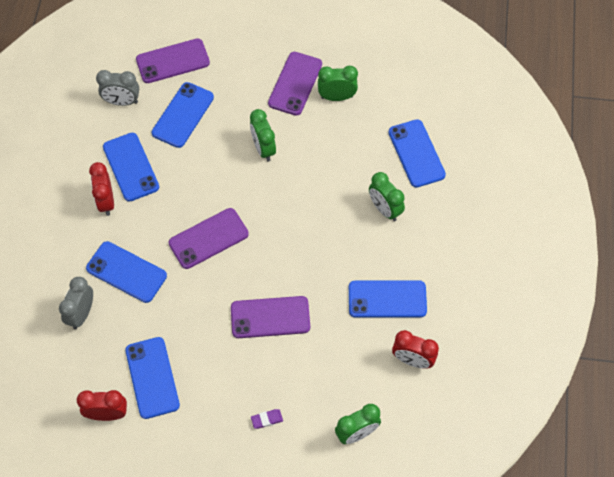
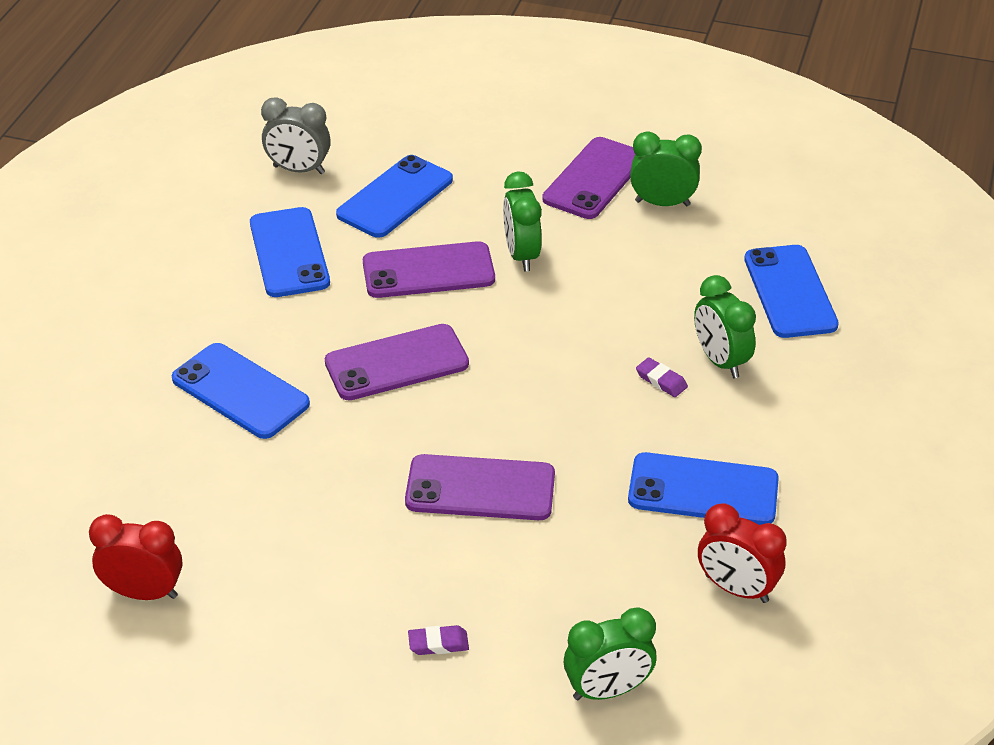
camera: 10 degrees right, 20 degrees down
grey clock [59,277,93,329] -> none
red clock [89,162,114,216] -> none
blue phone [125,337,180,419] -> none
purple phone [136,38,210,83] -> purple phone moved to [363,241,495,298]
none -> purple eraser [636,357,688,397]

